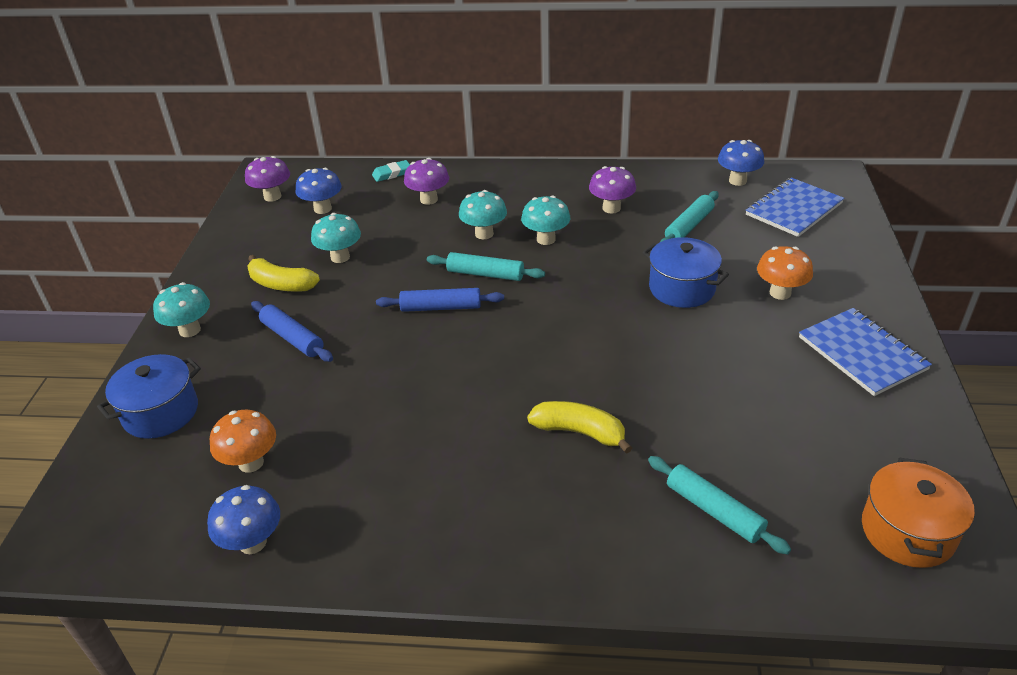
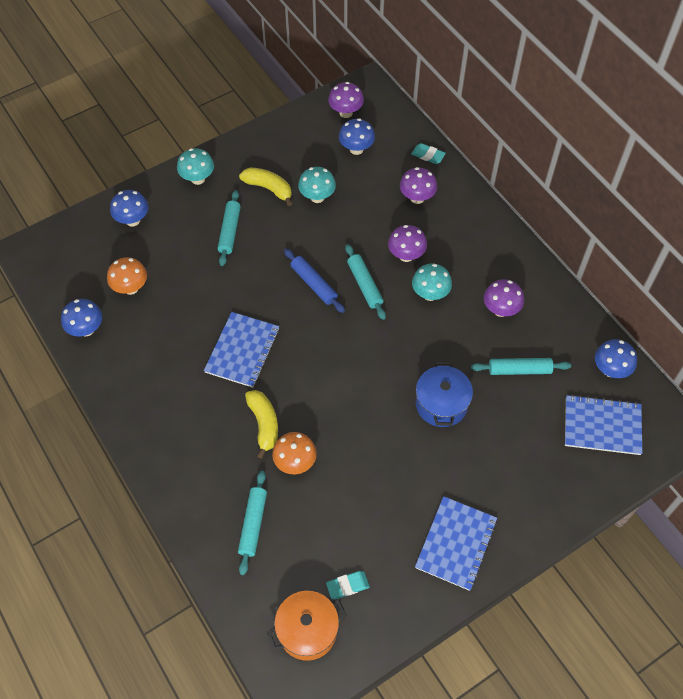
camera: 50 degrees right, 20 degrees up
blue pot [97,354,201,439] -> blue mushroom [110,190,148,227]
yellow banana [247,255,320,292] -> yellow banana turned 135 degrees clockwise [239,167,292,206]
blue rolling pin [251,301,333,362] -> turquoise rolling pin [217,190,241,266]
turquoise mushroom [459,190,507,239] -> purple mushroom [388,225,427,262]
orange mushroom [757,246,813,300] -> orange mushroom moved to [272,432,317,474]
none -> blue notebook [204,312,279,388]
none -> turquoise eraser [326,571,370,599]

